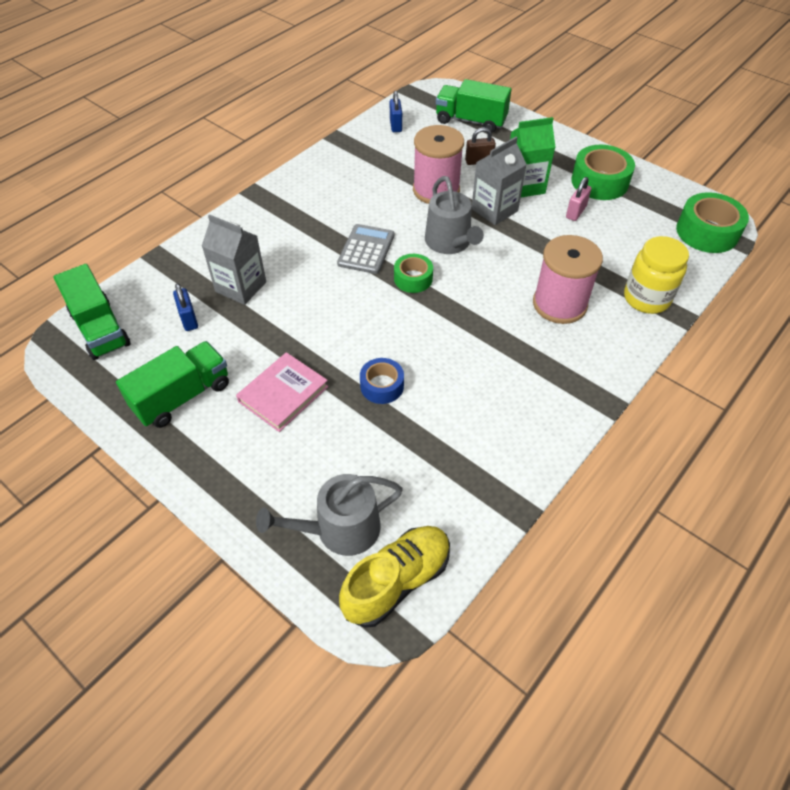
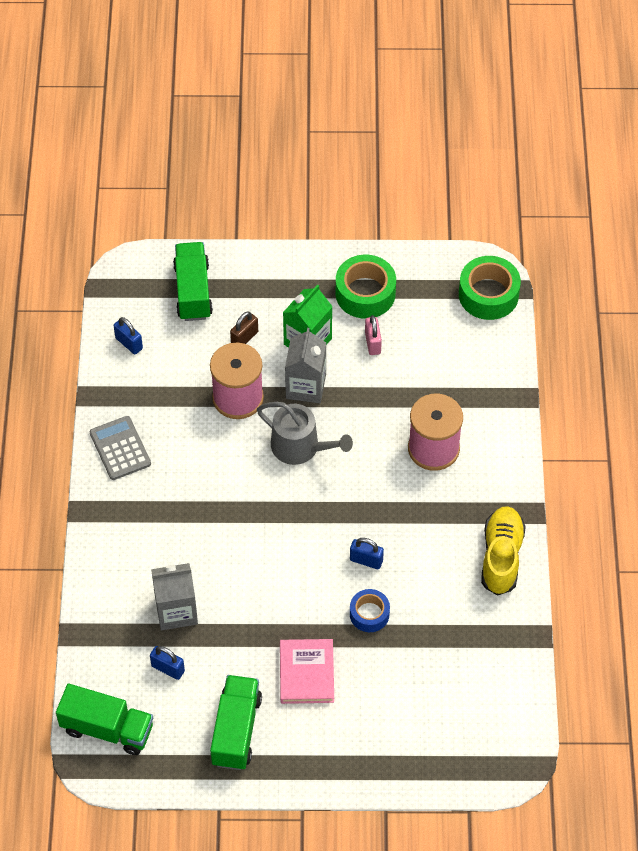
camera: 40 degrees left, 5 degrees up
grey watering can [256,474,403,556] -> none
grey calculator [337,224,394,274] -> grey calculator moved to [90,416,151,480]
yellow shoe [339,526,450,628] -> yellow shoe moved to [481,506,526,595]
green tape [394,254,433,293] -> none
green truck [436,79,512,133] -> green truck turned 105 degrees clockwise [173,242,213,321]
yellow jar [624,236,689,314] -> none
none -> blue padlock [350,538,384,569]

